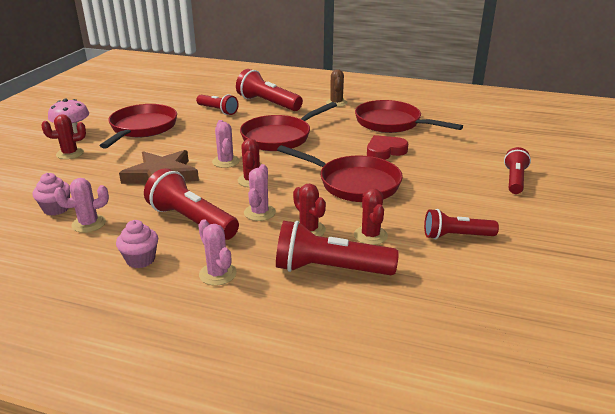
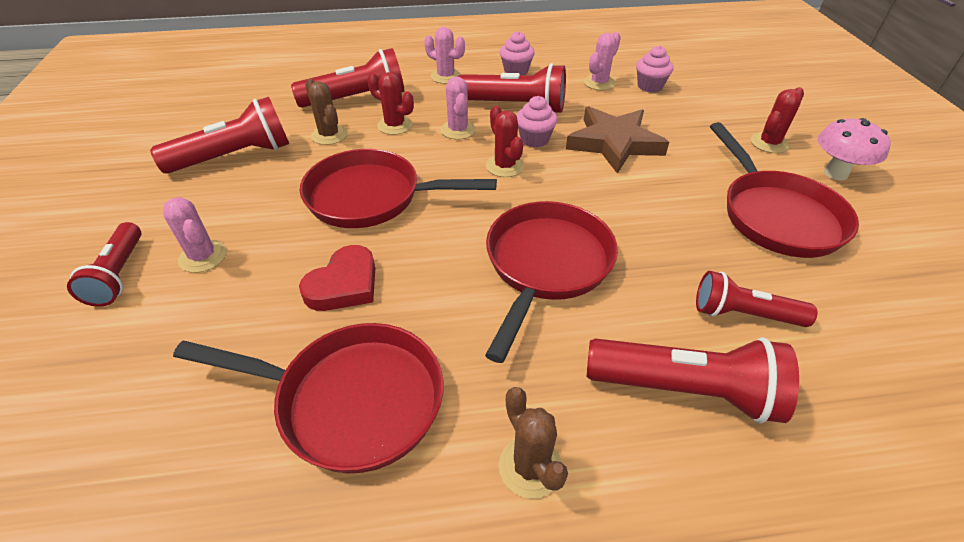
camera: 155 degrees right, 15 degrees up
pink cactus [212,120,240,168] -> pink cactus moved to [163,197,227,273]
red cactus [354,189,388,245] -> brown cactus [305,79,347,145]
red flashlight [424,209,499,239] -> red flashlight [150,97,289,174], size x1.54
none -> pink cupcake [516,96,557,148]

